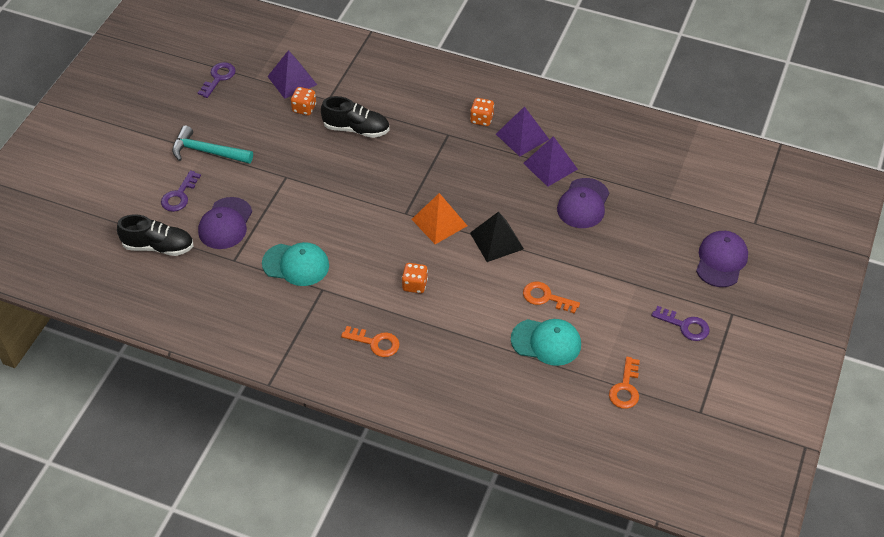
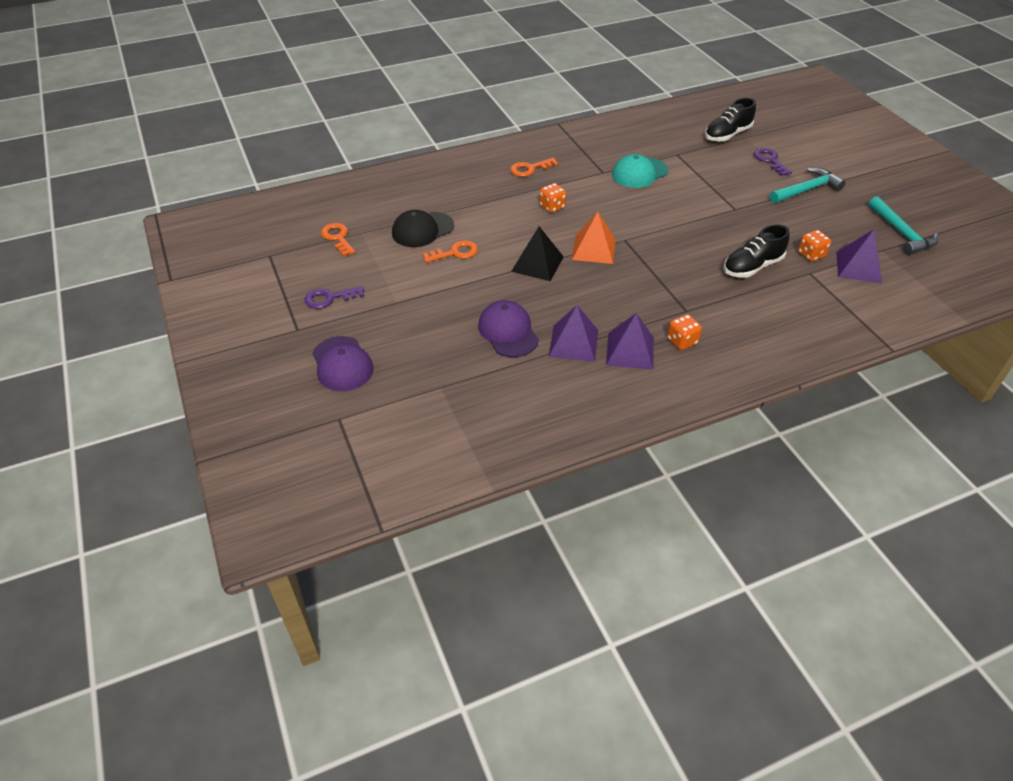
camera: 135 degrees right, 5 degrees down
purple key [198,62,236,98] -> turquoise hammer [869,196,939,255]
purple cap [198,197,252,249] -> none
turquoise cap [511,319,581,366] -> black cap [392,210,454,247]

